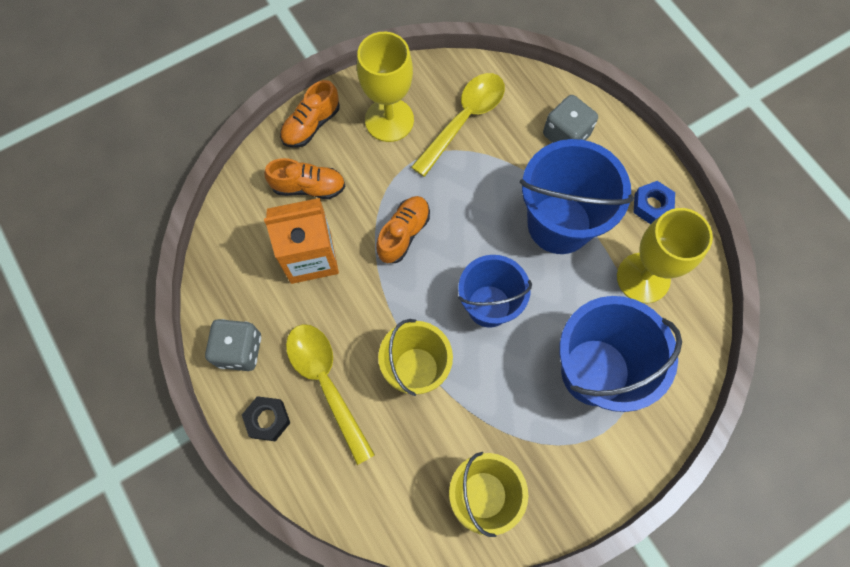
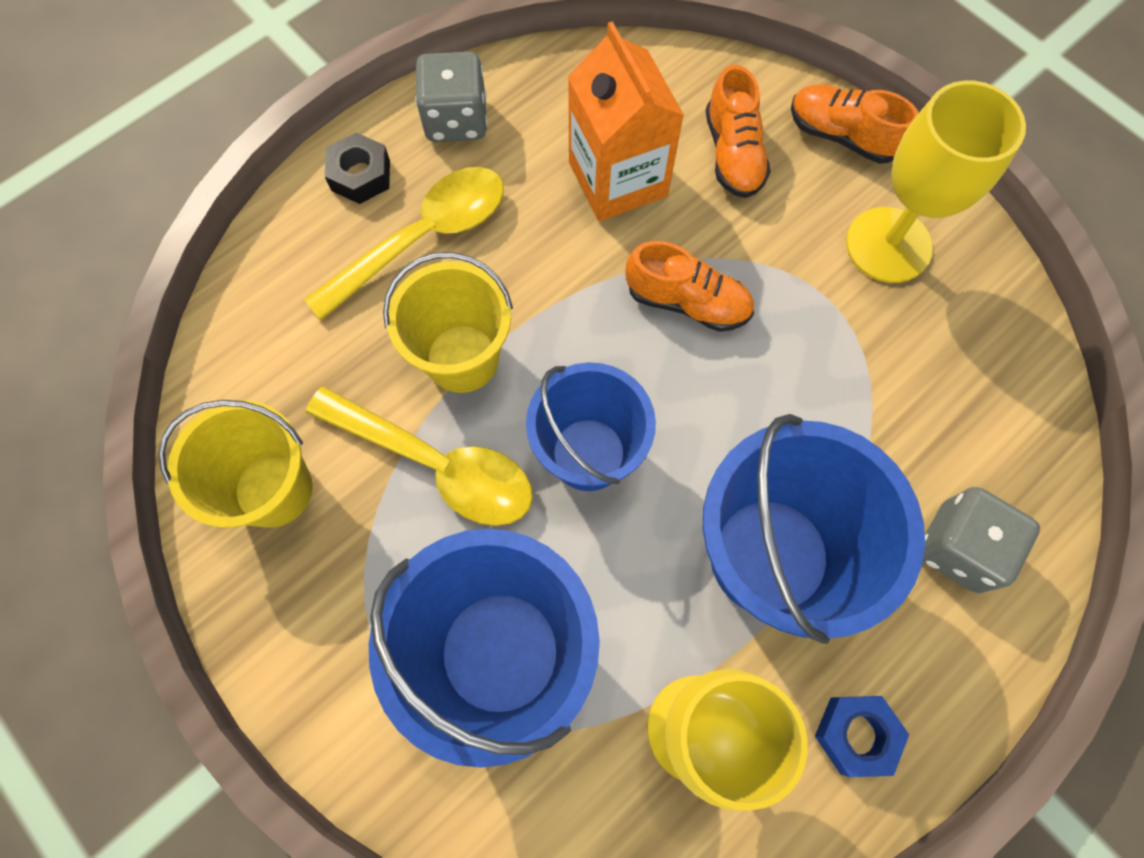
camera: 80 degrees right, 0 degrees up
yellow spoon [411,73,505,177] -> yellow spoon moved to [306,386,533,526]

